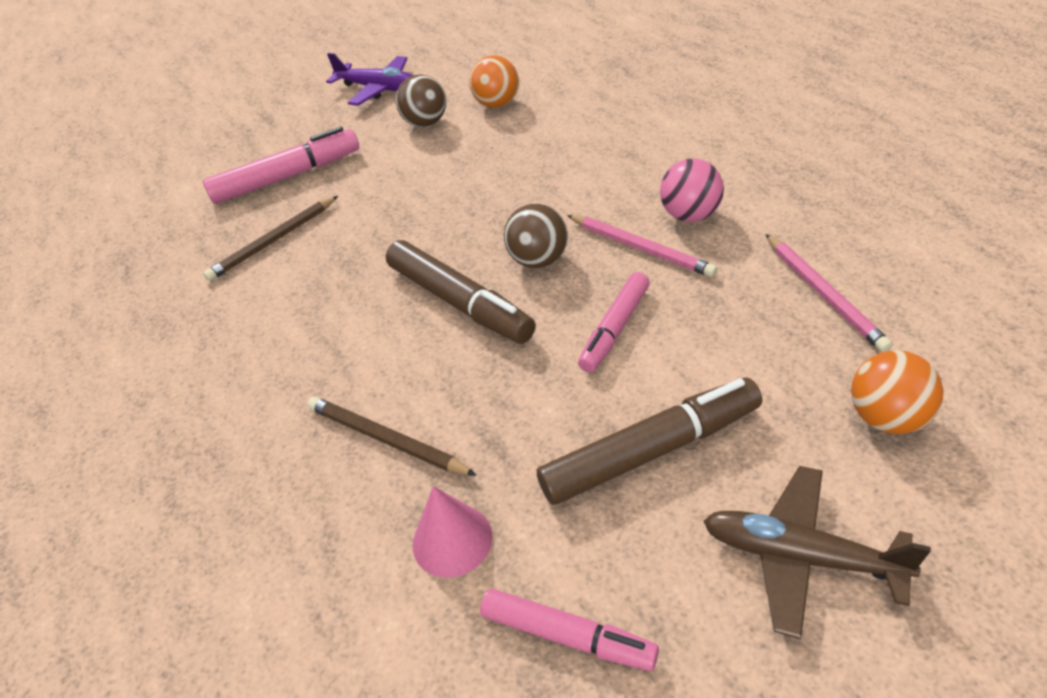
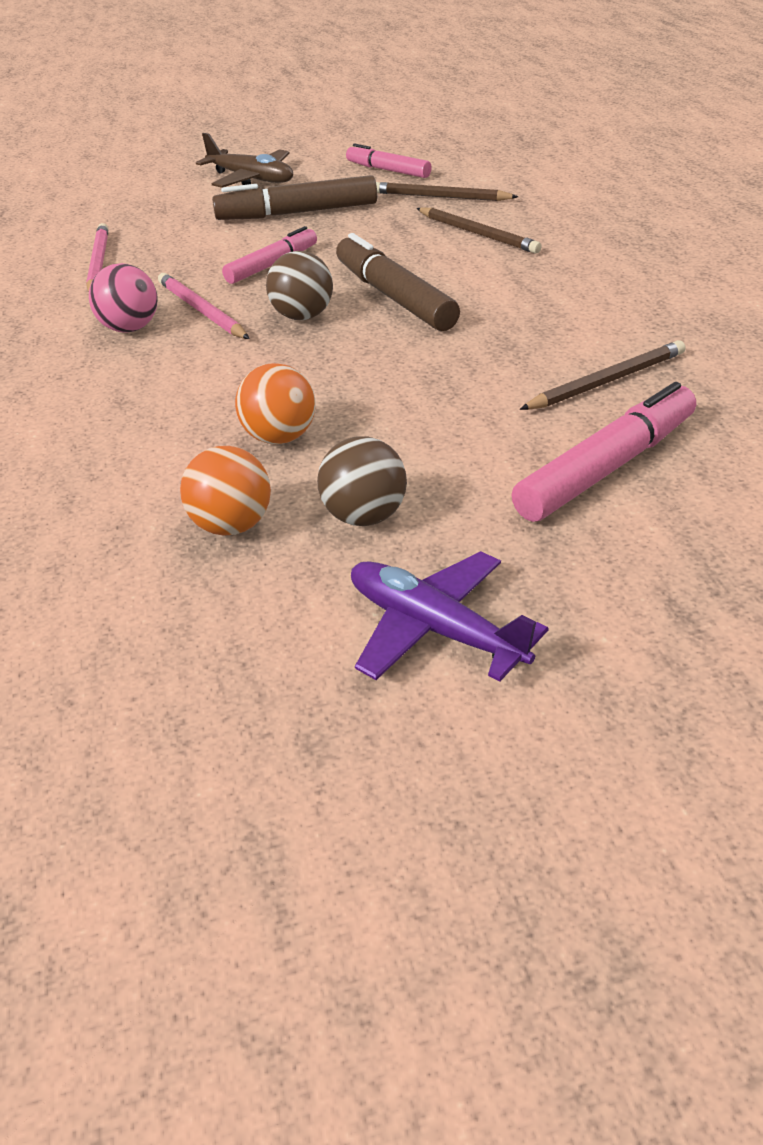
camera: 170 degrees left, 5 degrees down
pink marker [203,127,359,204] -> pink marker turned 150 degrees clockwise [511,382,696,522]
pink cone [413,486,492,578] -> brown pencil [376,182,518,201]
orange ball [851,350,944,434] -> orange ball moved to [235,363,316,444]

